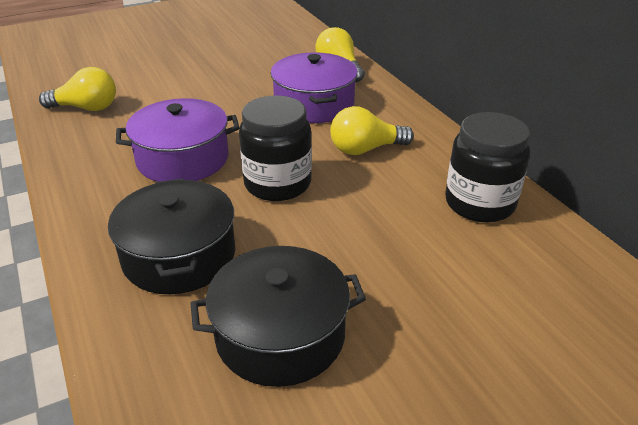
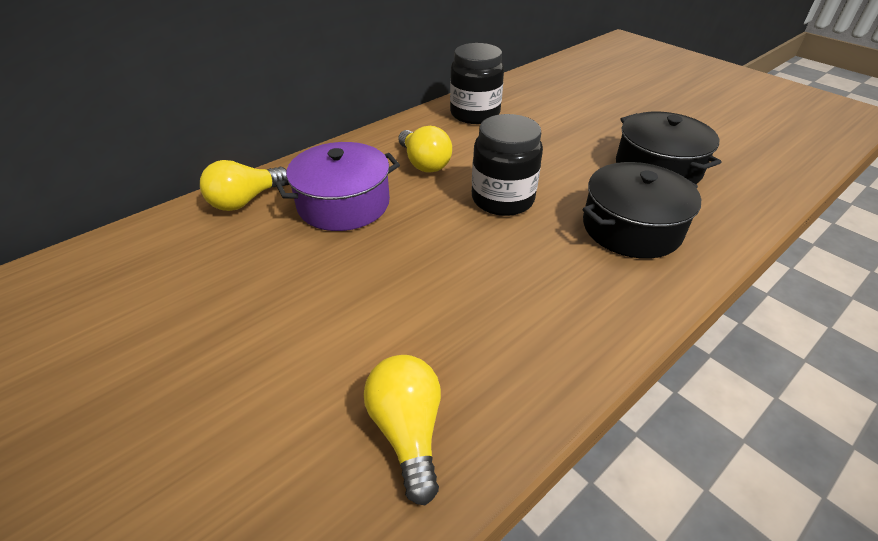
camera: 105 degrees left, 5 degrees up
purple pot [116,98,239,182] -> none

